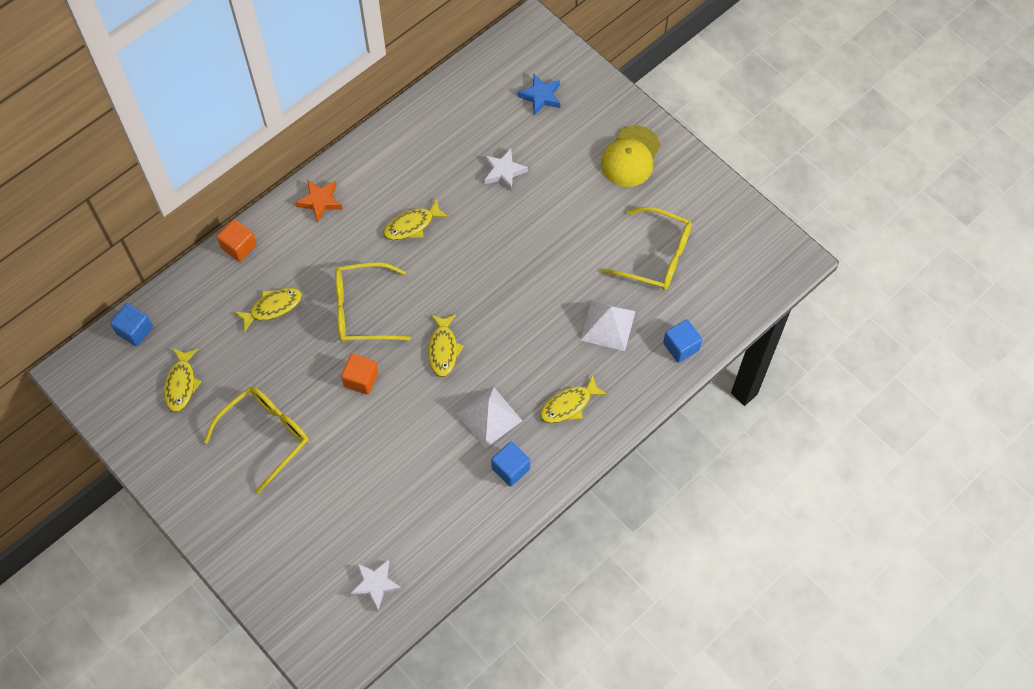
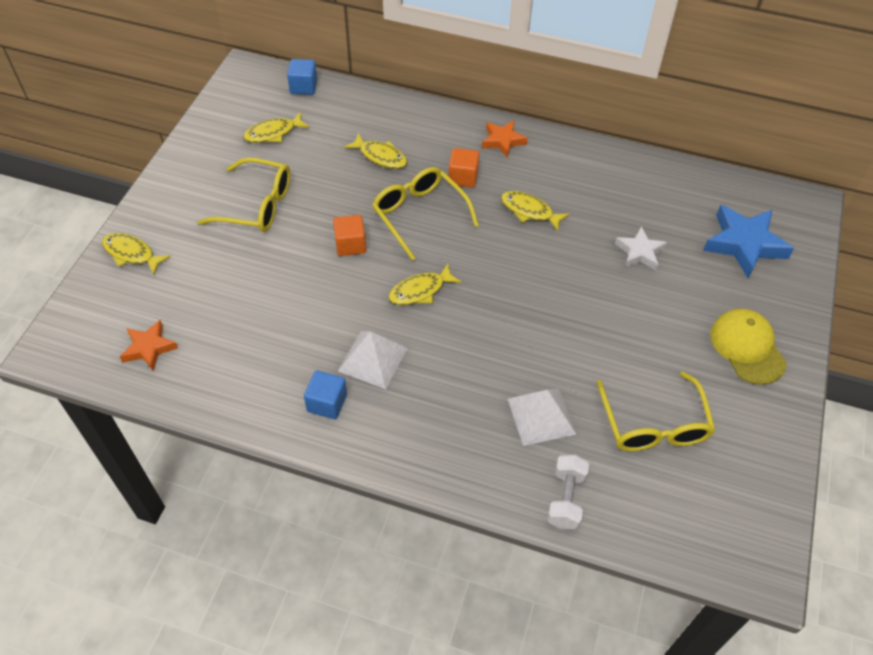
camera: 60 degrees right, 10 degrees down
orange cube [217,219,257,262] -> orange cube moved to [448,148,479,188]
white star [349,559,402,611] -> orange star [120,320,178,371]
blue star [518,74,560,115] -> blue star [703,205,794,278], size x1.68
yellow fish [540,375,607,423] -> yellow fish moved to [102,233,171,275]
yellow cap [601,125,661,187] -> yellow cap turned 75 degrees clockwise [710,309,787,385]
blue cube [663,320,702,363] -> white dumbbell [547,455,590,529]

